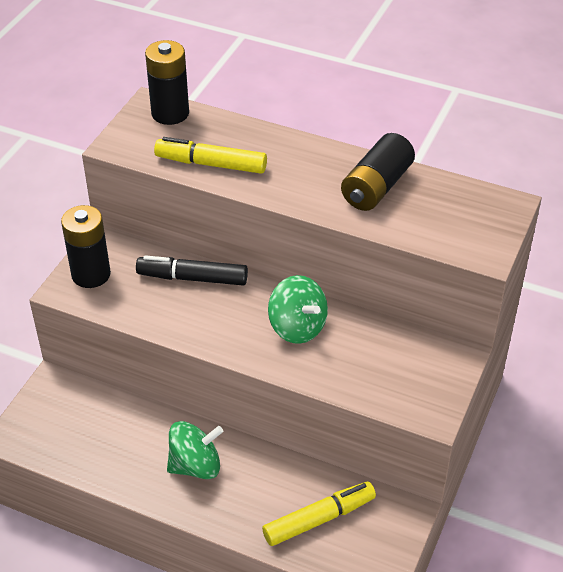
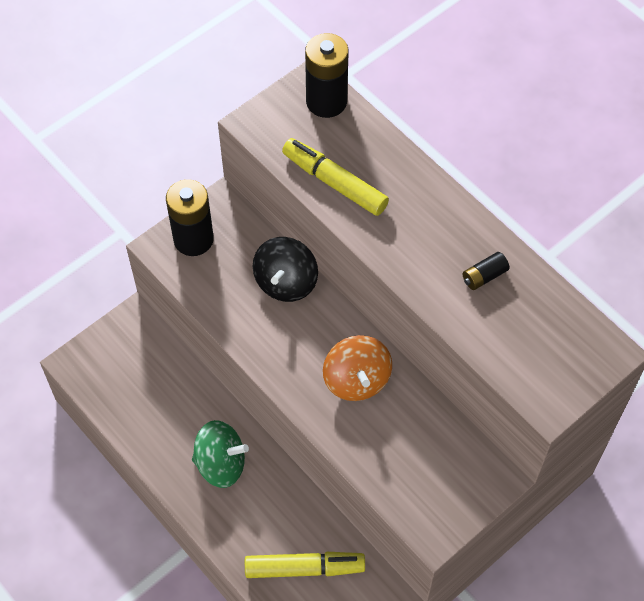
camera: 25 degrees right, 15 degrees up
black marker [136,255,248,286] -> black spinning top [253,237,318,302]
green spinning top [268,275,328,344] -> orange spinning top [323,335,392,401]
black battery [341,133,415,211] -> black battery [463,252,509,290], size x0.49

